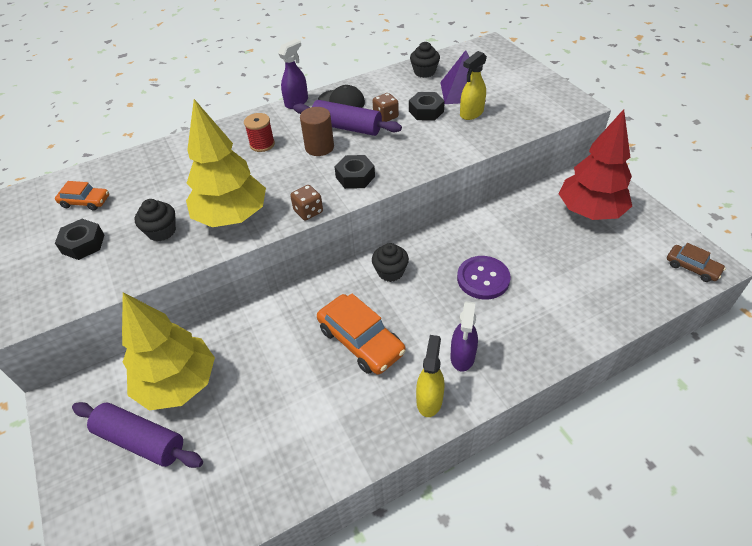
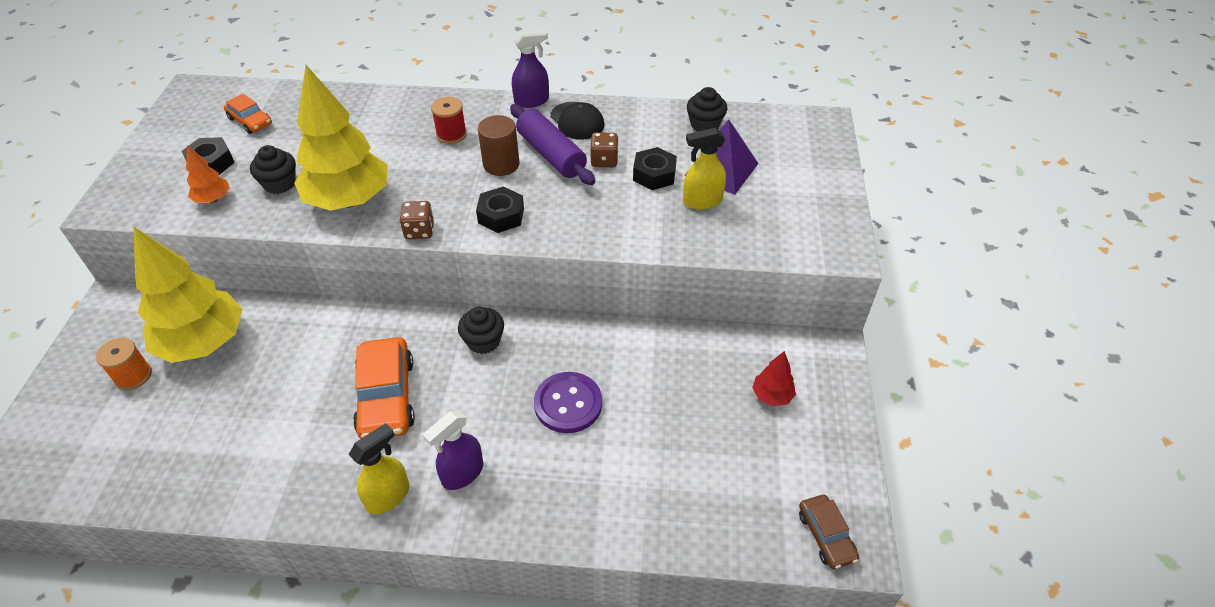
camera: 30 degrees right, 0 degrees up
purple rolling pin [72,402,203,468] -> orange spool [96,338,152,390]
red tree [559,109,632,220] -> red tree [752,351,796,406], size x0.44
none -> orange tree [186,145,230,203]

